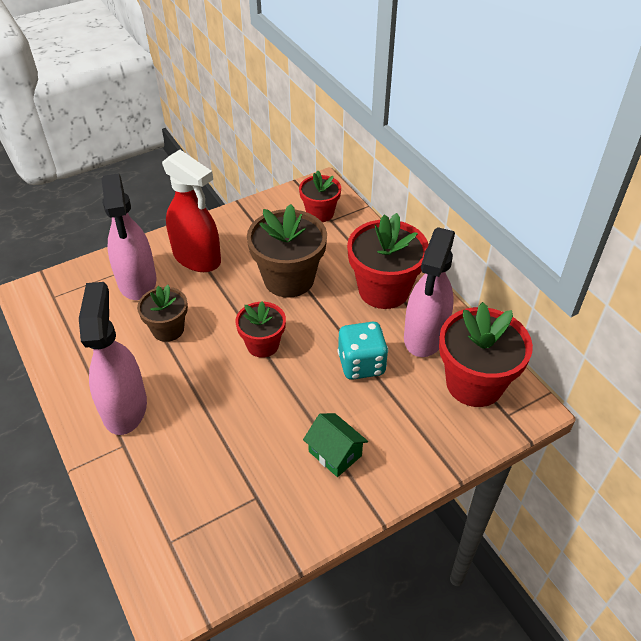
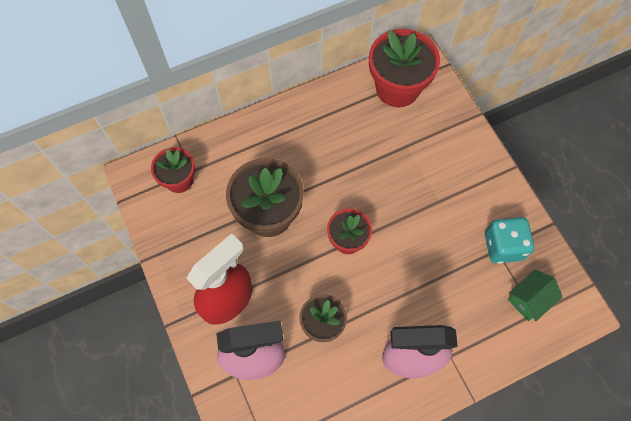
camera: 85 degrees left, 20 degrees up
green house [303,413,368,477] -> green house moved to [508,269,562,321]
turquoise dice [338,322,388,380] -> turquoise dice moved to [485,217,534,264]
red flower pot [347,213,428,309] -> none
pink spray bottle [404,227,455,357] -> none

